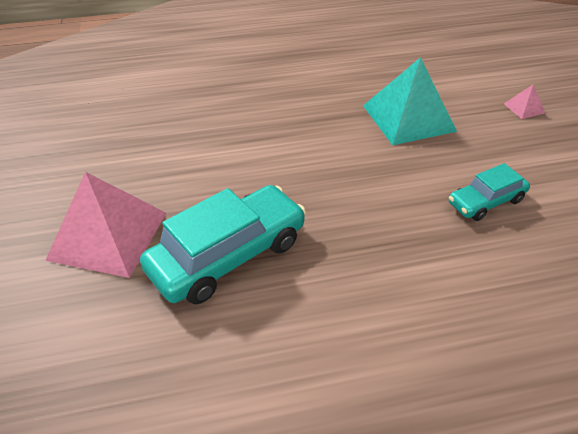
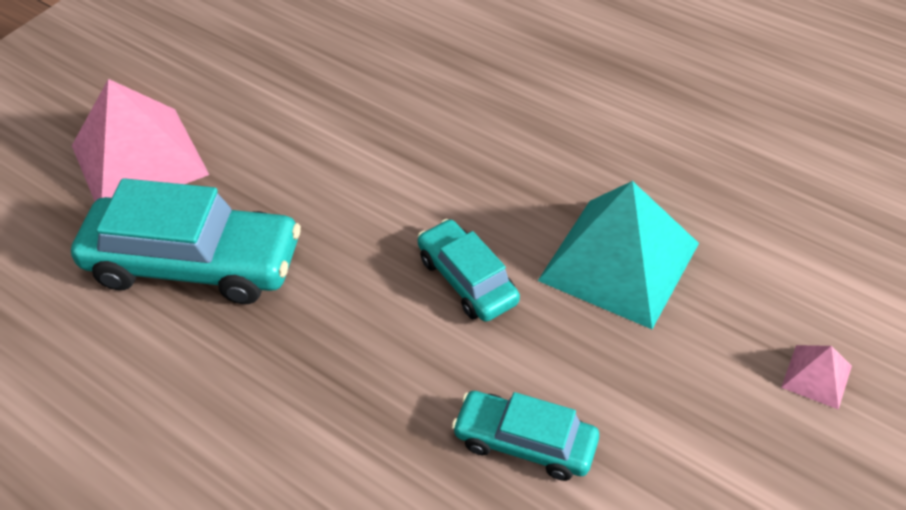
camera: 50 degrees right, 5 degrees up
none -> turquoise car [418,219,520,322]

